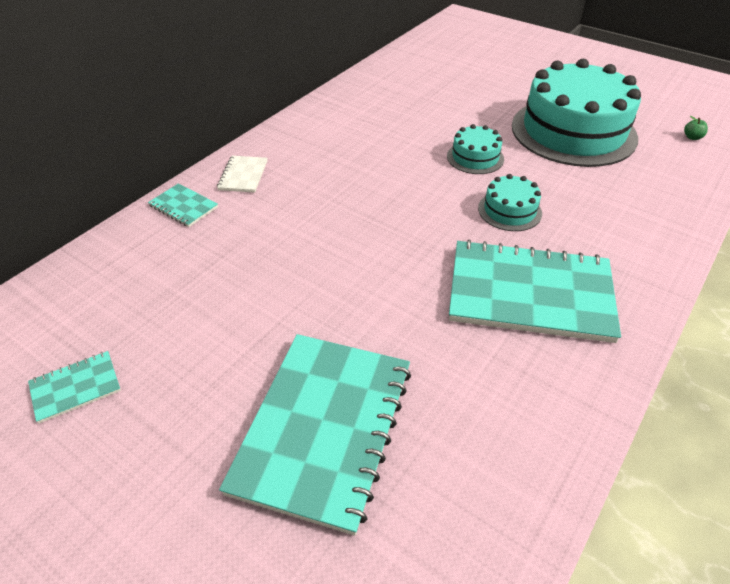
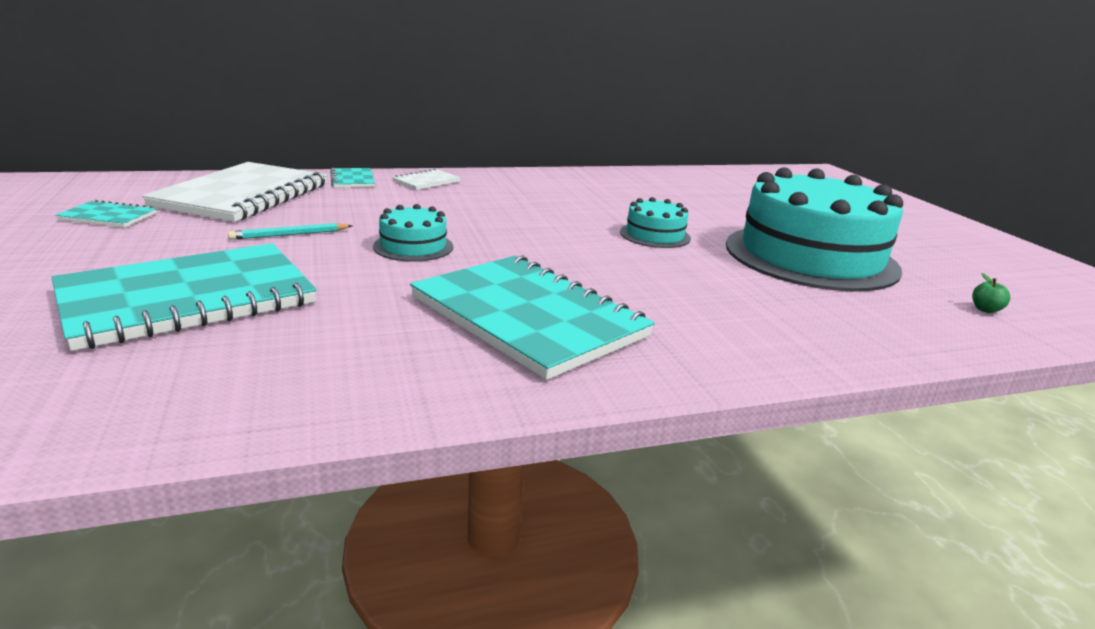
camera: 35 degrees right, 20 degrees down
turquoise cake [478,174,542,231] -> turquoise cake moved to [373,204,453,261]
none -> white notebook [142,162,327,222]
none -> turquoise pencil [228,223,352,240]

